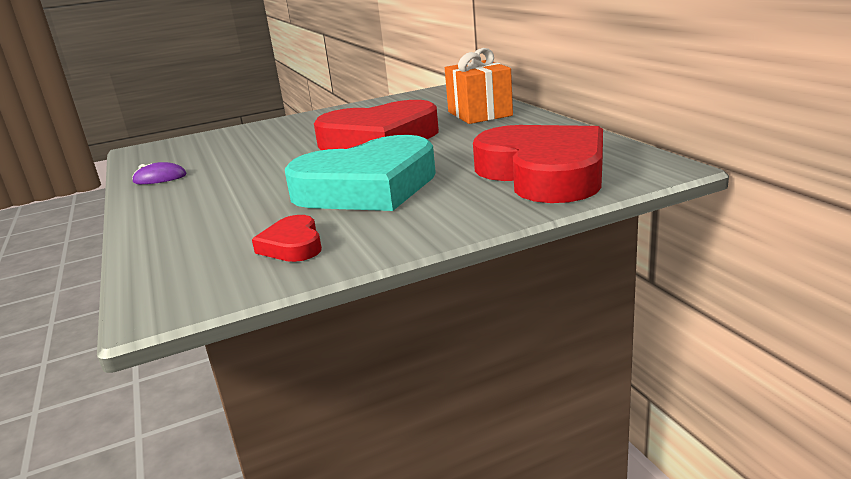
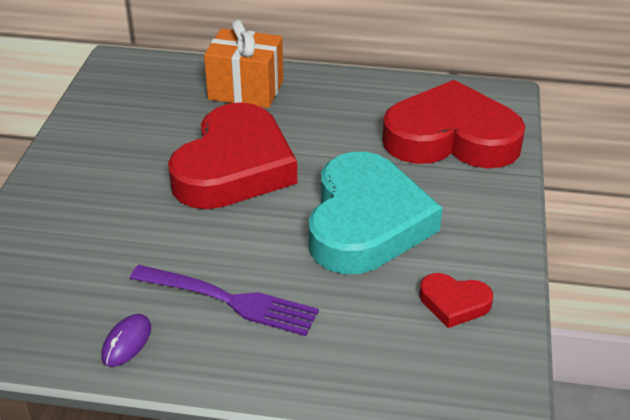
camera: 60 degrees left, 15 degrees up
none -> purple fork [130,265,319,336]

